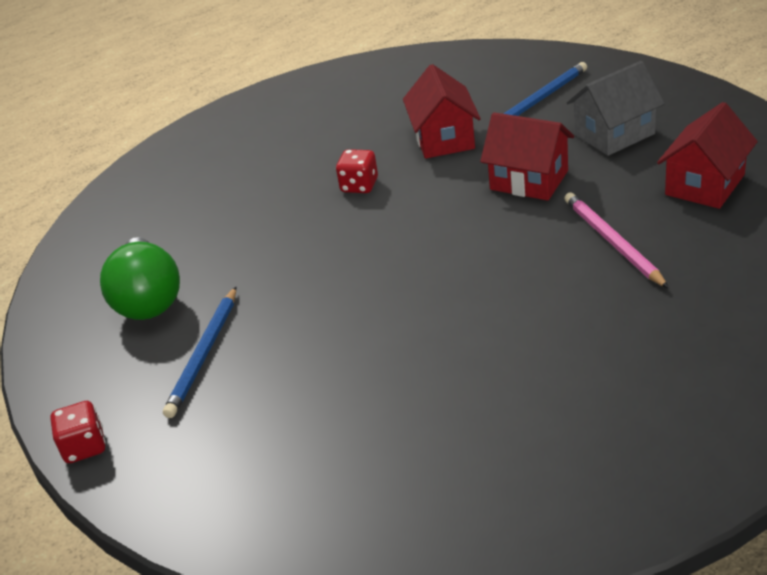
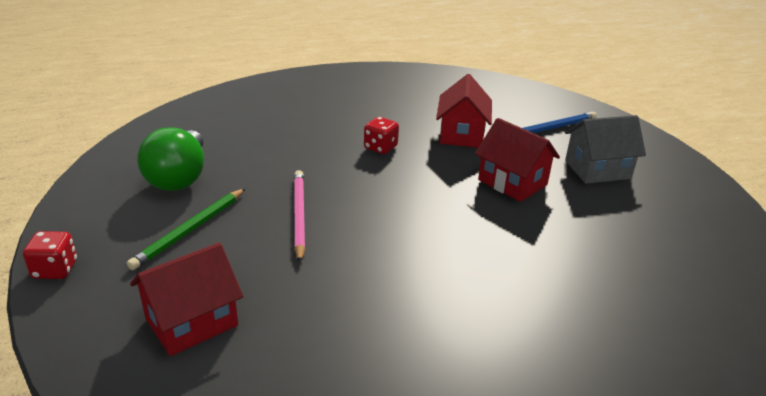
camera: 10 degrees right, 5 degrees down
blue pencil [163,287,236,418] -> green pencil [127,189,245,270]
pink pencil [564,192,669,289] -> pink pencil moved to [294,170,305,263]
red house [657,102,758,209] -> red house moved to [130,242,243,356]

